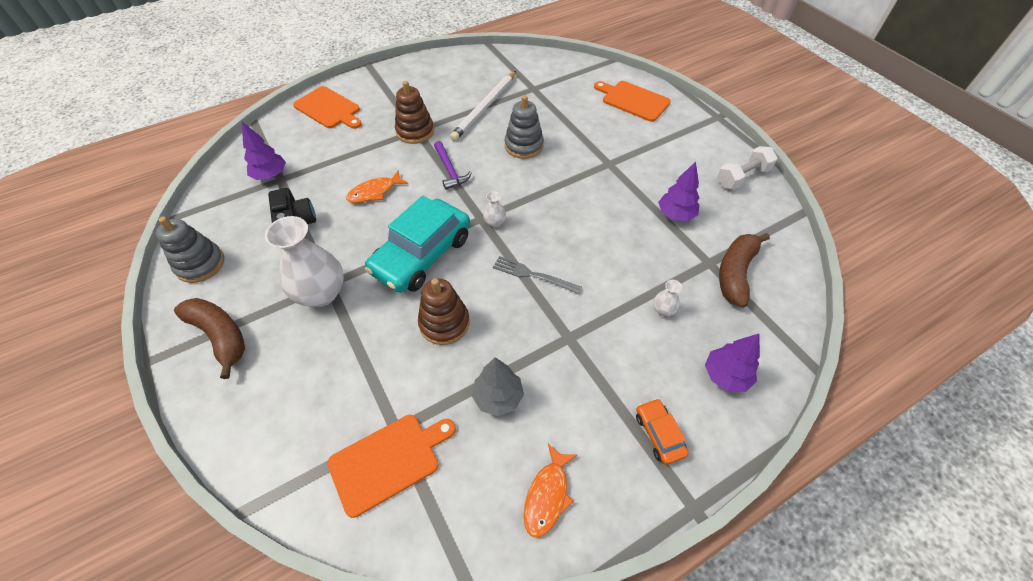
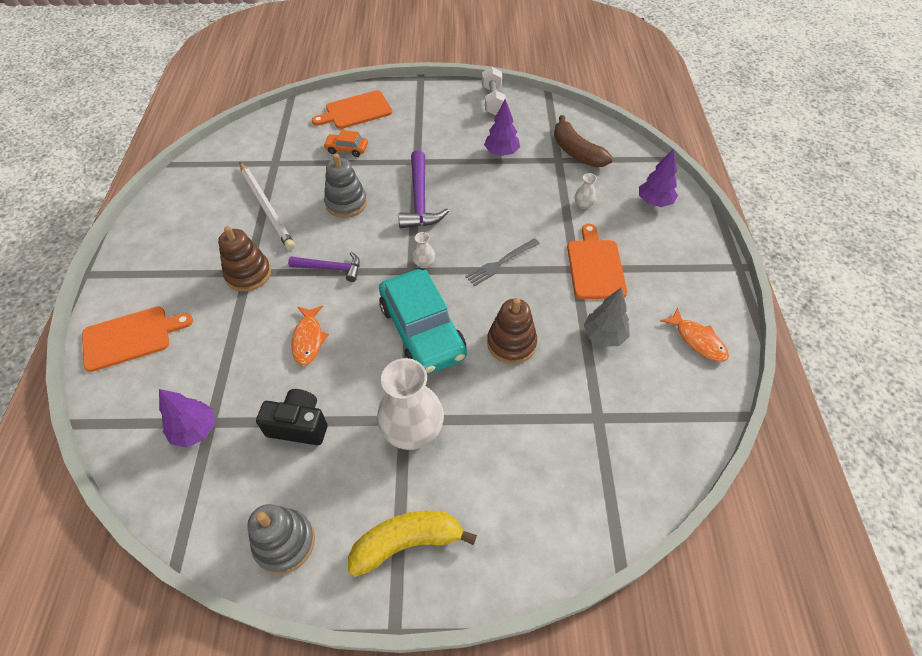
camera: 60 degrees left, 0 degrees up
brown banana [174,298,245,379] -> yellow banana [348,511,477,577]
orange cutting board [327,415,456,518] -> orange cutting board moved to [567,224,627,299]
orange car [636,398,688,465] -> orange car moved to [323,130,368,157]
none -> purple hammer [398,150,449,228]

